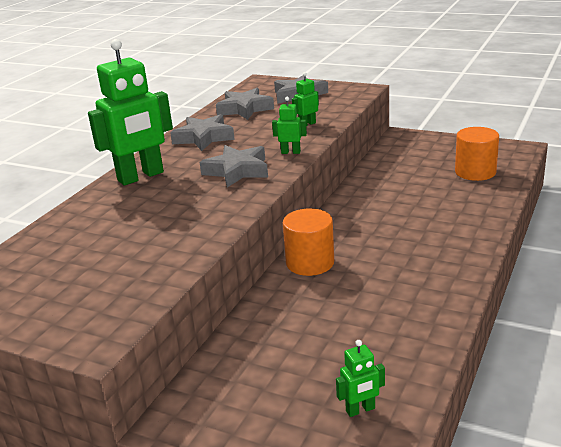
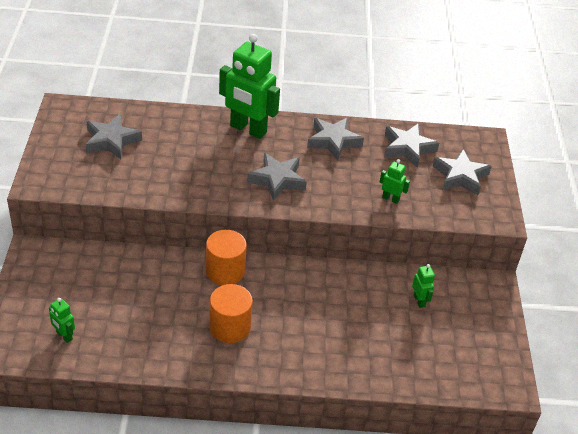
camera: 60 degrees right, 15 degrees up
green robot [272,97,307,154] -> green robot moved to [412,264,435,308]
orange cylinder [455,127,499,181] -> orange cylinder moved to [209,284,253,343]
none -> grey star [85,114,142,159]

